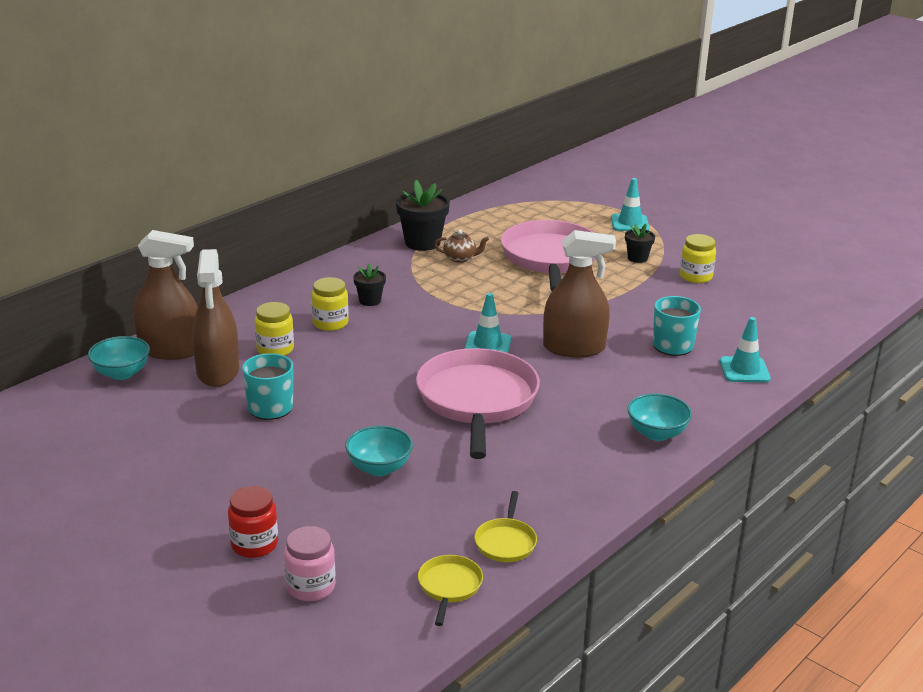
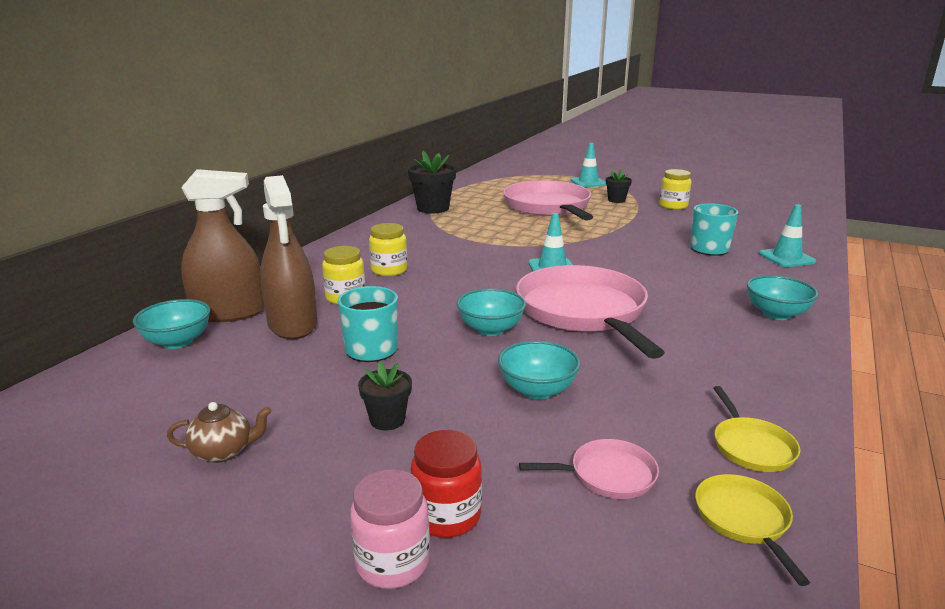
camera: 15 degrees left, 5 degrees down
pink jar [284,526,336,601] -> pink jar moved to [350,469,430,589]
black flower pot [353,264,386,306] -> black flower pot moved to [358,361,412,430]
brown teapot [434,230,489,263] -> brown teapot moved to [167,402,272,463]
brown spray bottle [543,230,616,357] -> none
none -> turquoise bowl [457,288,526,336]
none -> pink pan [519,439,659,499]

